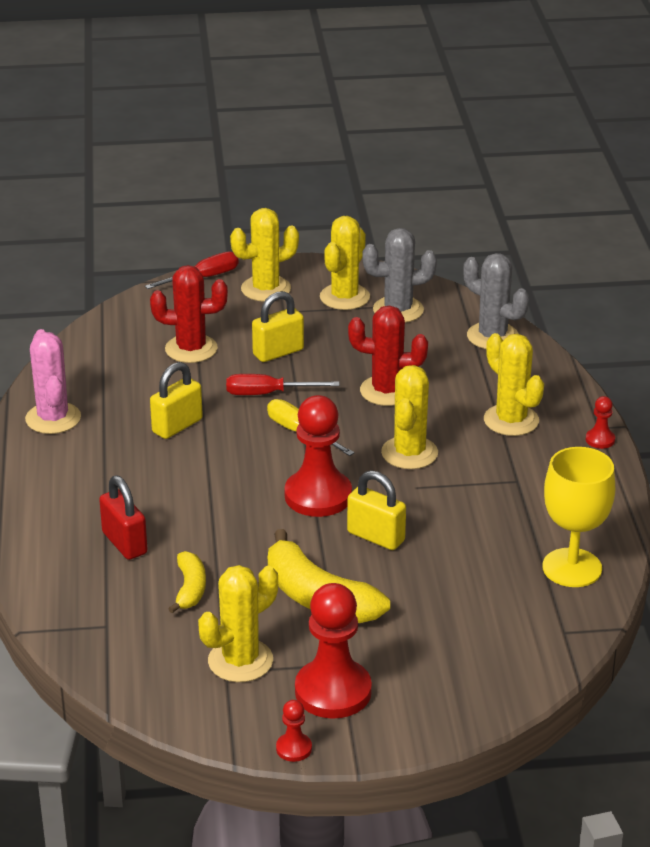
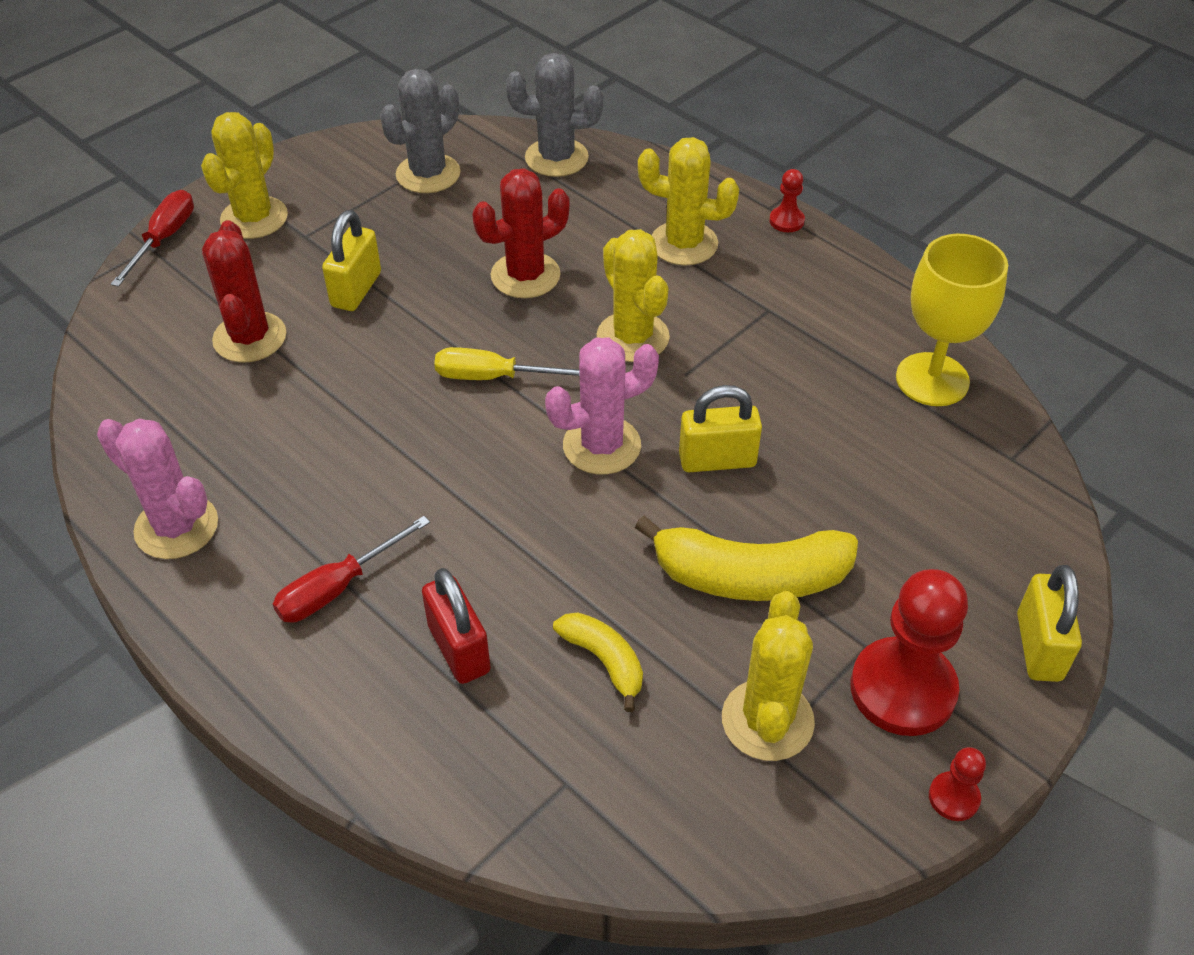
camera: 40 degrees left, 15 degrees up
red padlock [99,475,148,560] -> red padlock turned 45 degrees clockwise [422,568,491,684]
red cactus [150,265,228,363] -> red cactus turned 60 degrees counterclockwise [202,220,286,362]
yellow padlock [150,362,203,439] -> yellow padlock moved to [1017,565,1082,682]
red screwdriver [226,374,340,395] -> red screwdriver moved to [273,516,430,623]
red pawn [285,395,352,517] -> pink cactus [545,338,659,475]
yellow cactus [320,216,370,310] -> none

